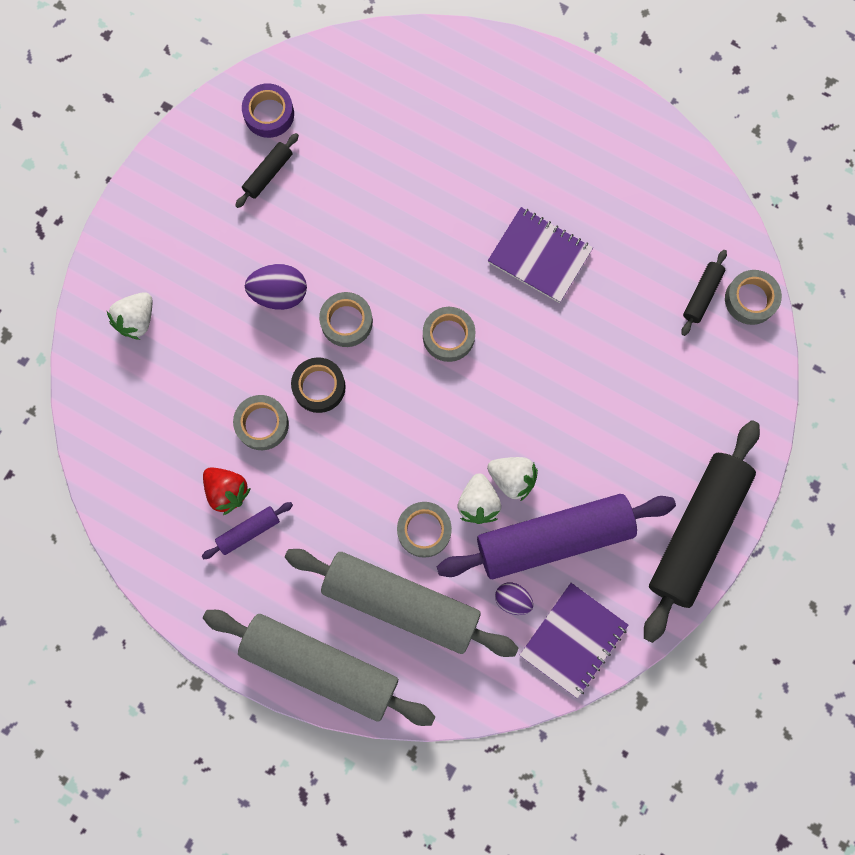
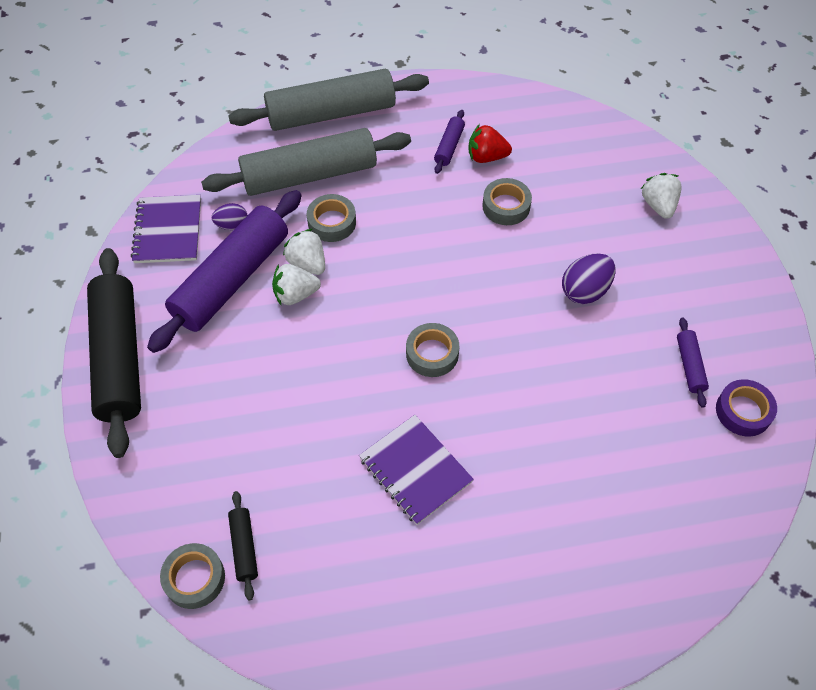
camera: 140 degrees right, 20 degrees down
black rolling pin [235,133,299,208] -> purple rolling pin [677,318,709,408]
black tape [291,357,346,413] -> none
grey tape [319,292,373,347] -> none
purple notebook [488,207,593,303] -> purple notebook turned 60 degrees clockwise [359,415,474,525]

